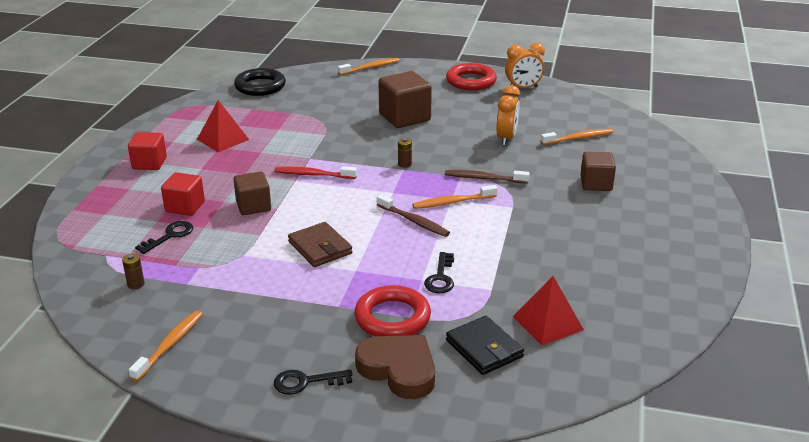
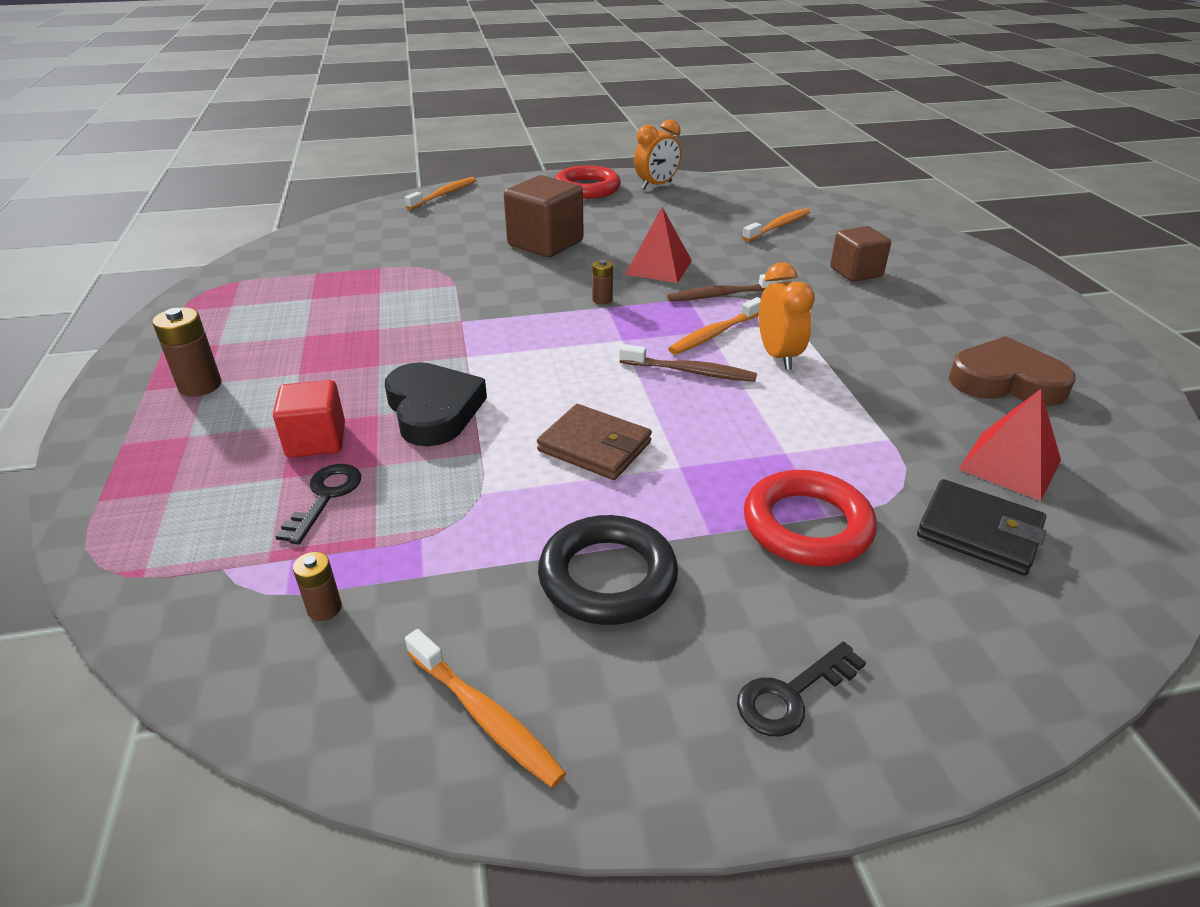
camera: 25 degrees left, 5 degrees up
red cube [128,132,167,170] -> brown battery [152,307,221,397]
orange toothbrush [129,311,202,381] -> orange toothbrush turned 135 degrees clockwise [405,629,566,788]
red pyramid [197,100,249,152] -> red pyramid moved to [625,207,692,283]
brown cube [233,171,271,215] -> black heart [385,362,487,446]
black ring [234,68,286,96] -> black ring moved to [538,515,678,625]
red toothbrush [274,166,357,179] -> none
brown heart [355,335,435,399] -> brown heart moved to [949,336,1075,406]
black key [424,252,454,293] -> none
orange clock [497,85,520,146] -> orange clock moved to [759,262,815,370]

